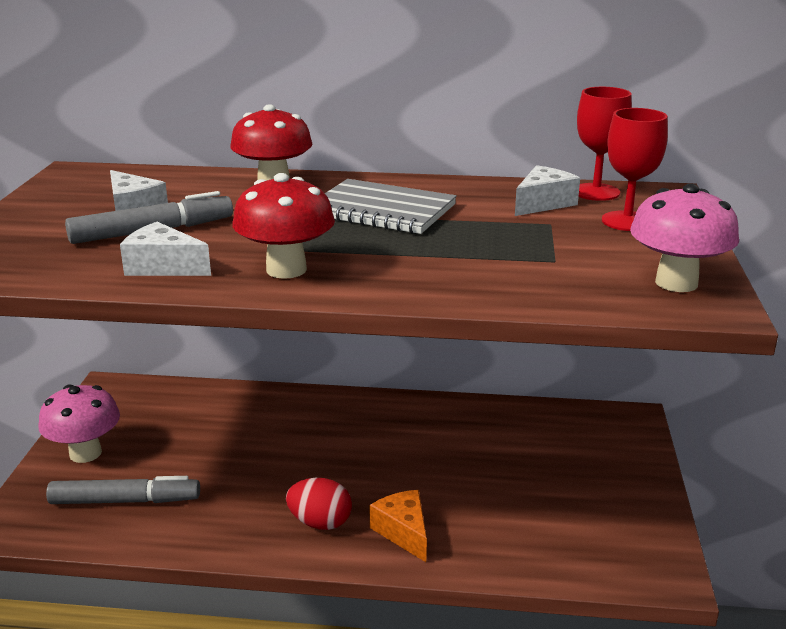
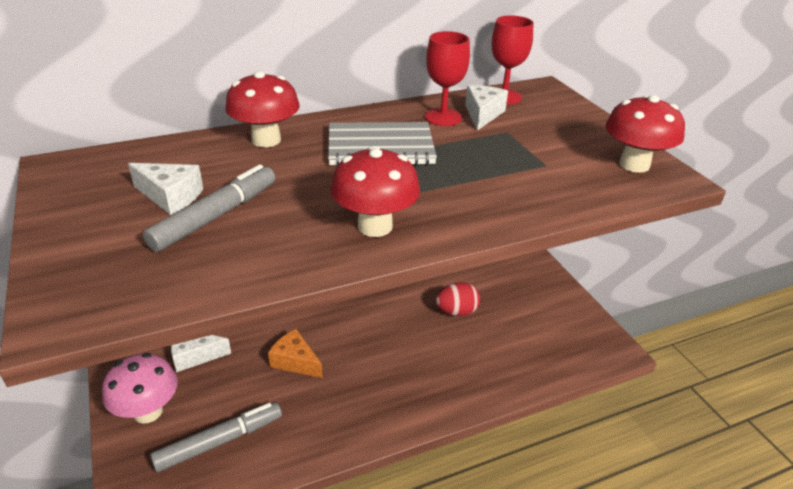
camera: 30 degrees left, 10 degrees up
white cheese [120,222,211,276] -> white cheese moved to [171,335,231,372]
red egg [286,478,352,530] -> red egg moved to [436,282,480,316]
orange cheese [369,490,427,562] -> orange cheese moved to [268,329,323,378]
red goblet [602,108,668,231] -> red goblet moved to [425,31,470,126]
pink mushroom [630,184,739,292] -> red mushroom [606,95,685,173]

